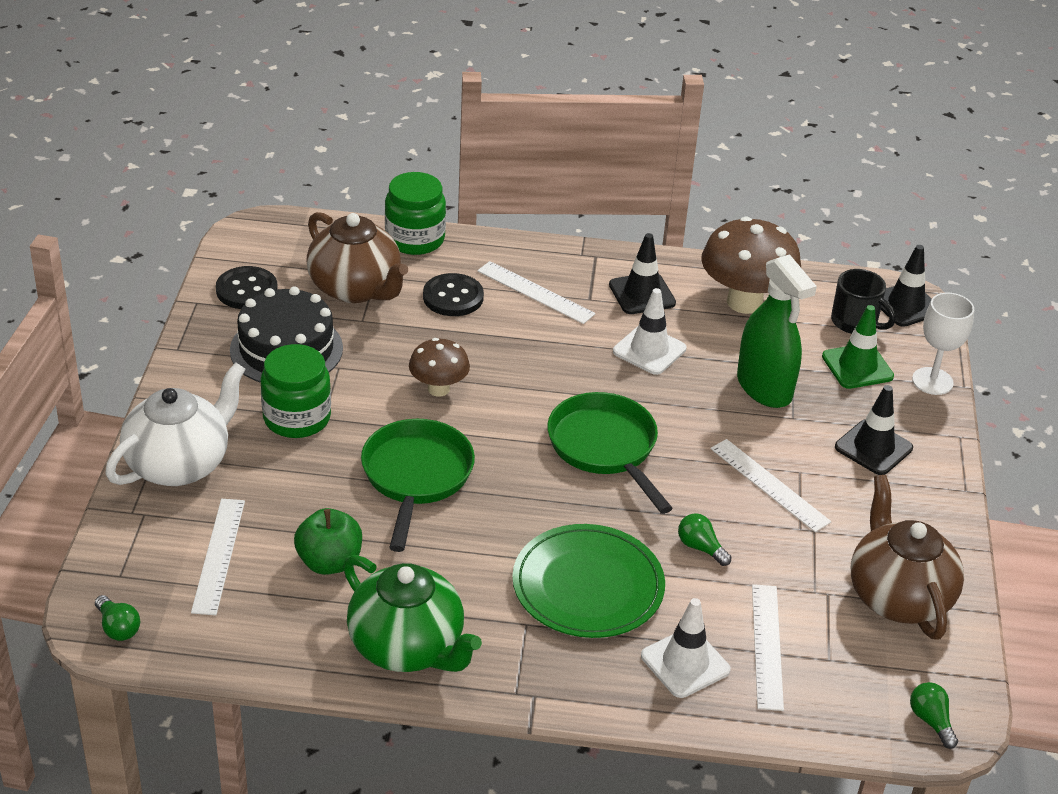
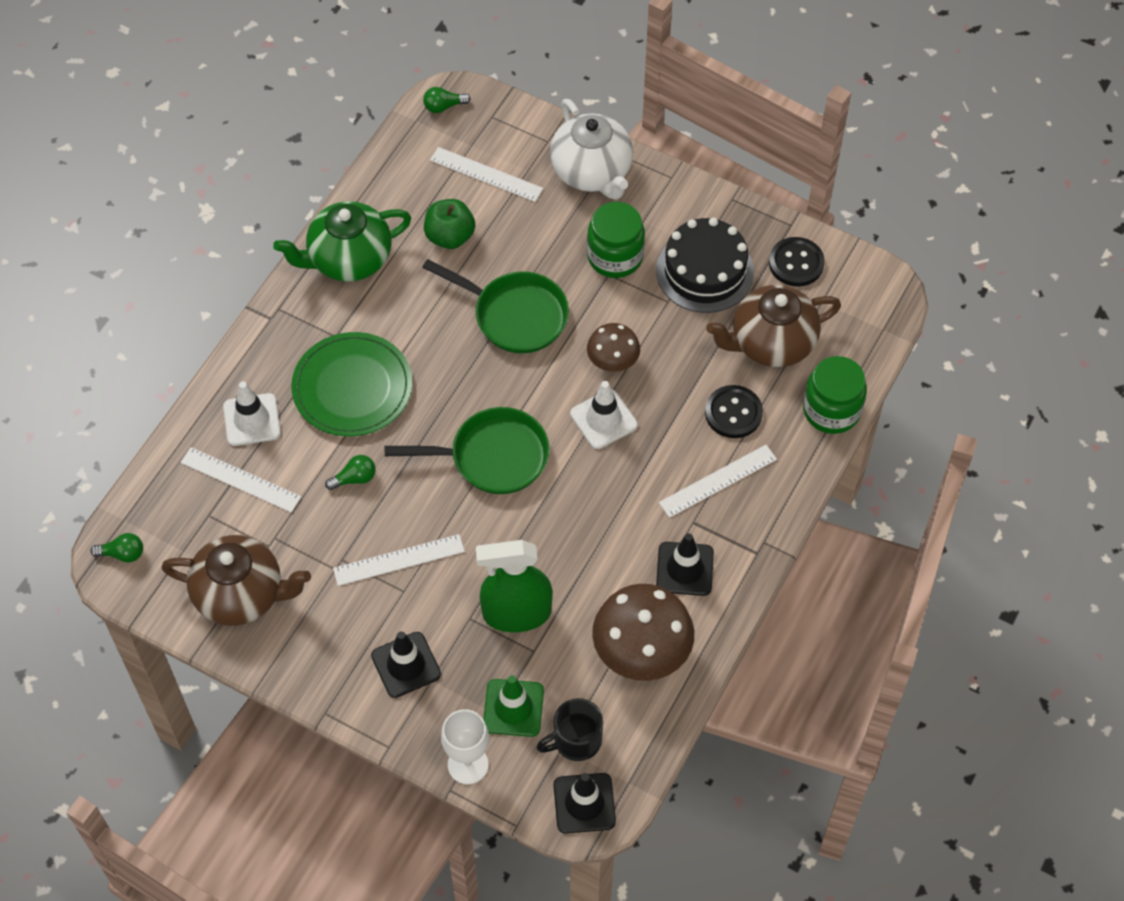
camera: 115 degrees right, 20 degrees up
white traffic cone [613,288,686,375] -> white traffic cone moved to [570,381,638,449]

